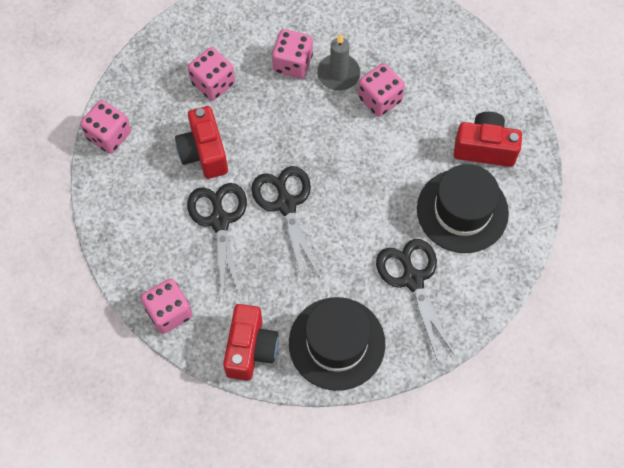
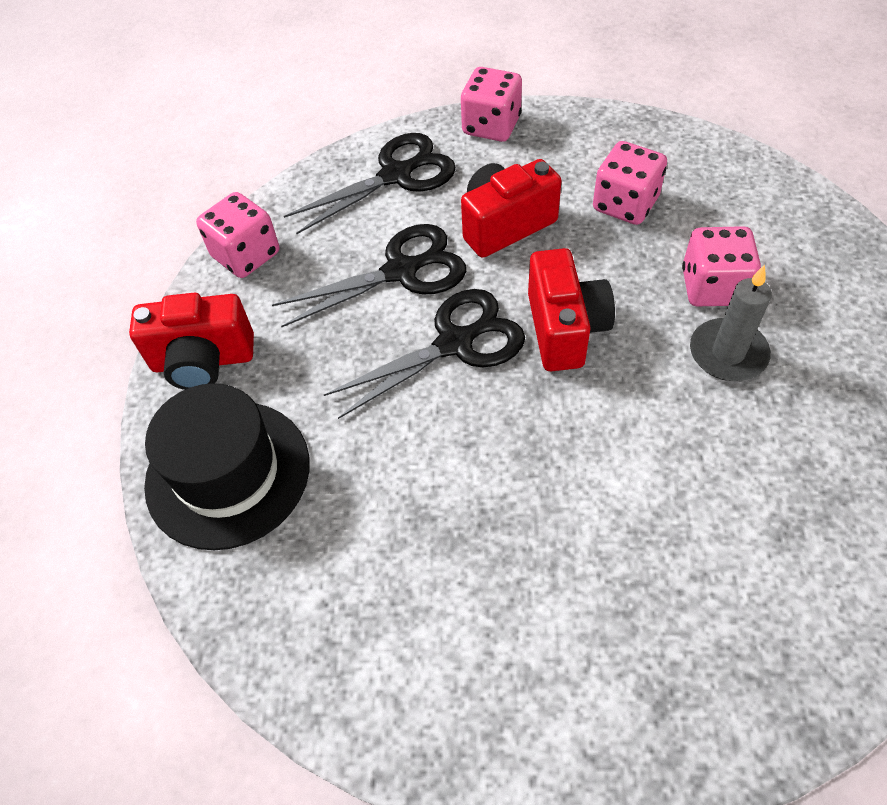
camera: 80 degrees right, 10 degrees down
pink dice [358,63,405,117] -> none
black scissors [376,239,455,362] -> black scissors moved to [284,133,456,234]
black hat [417,164,509,253] -> none
red camera [454,112,522,167] -> red camera moved to [528,248,615,371]

